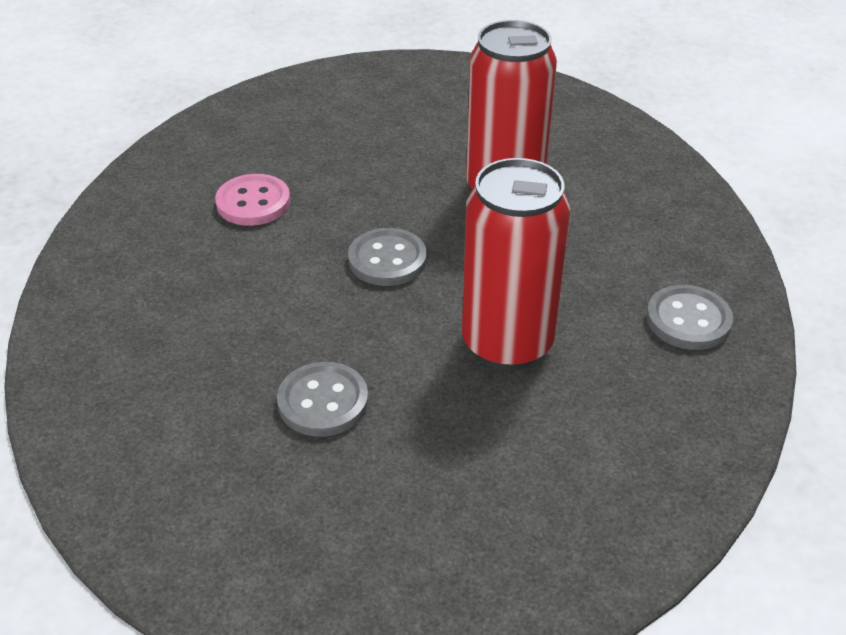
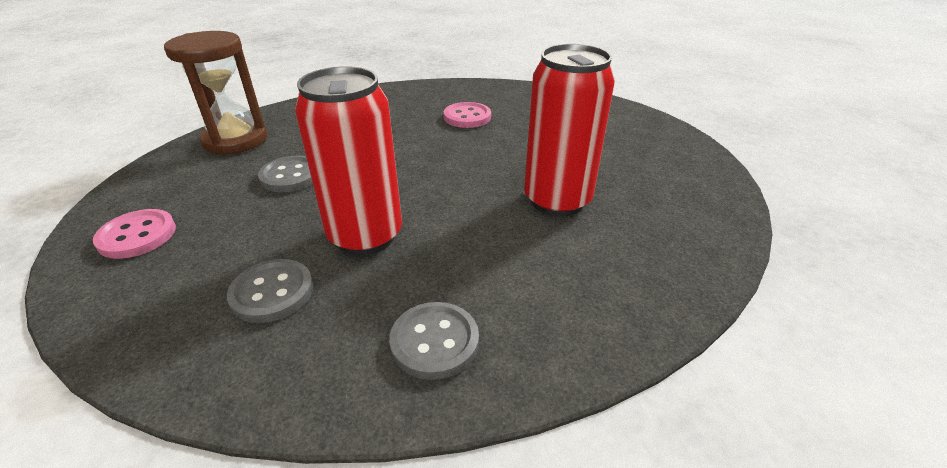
camera: 70 degrees right, 5 degrees down
grey button [348,228,427,286] -> grey button moved to [227,259,313,323]
none -> pink button [93,209,176,259]
none -> brown hourglass [164,31,267,155]

